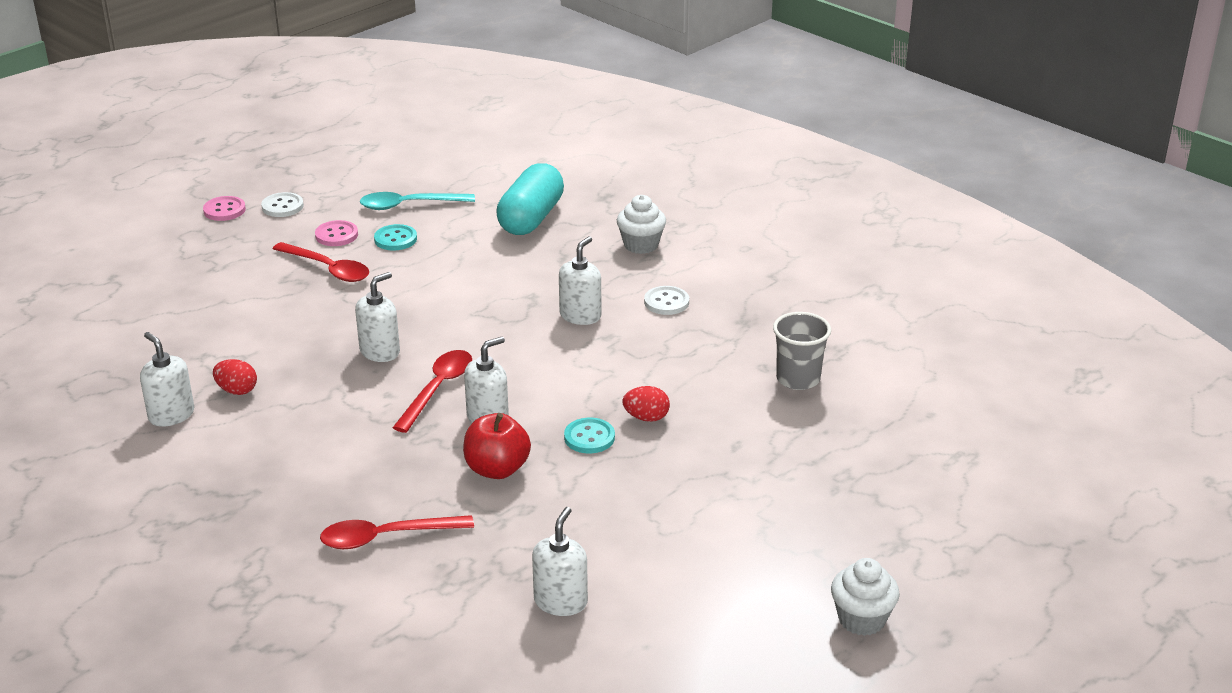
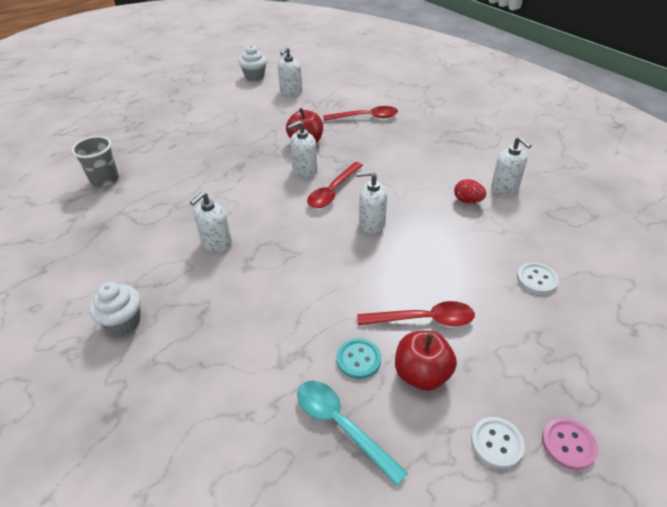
camera: 170 degrees left, 10 degrees up
red spoon [273,242,369,282] -> red spoon turned 135 degrees clockwise [357,301,475,326]
pink button [315,220,358,246] -> red apple [395,331,457,391]
white soap dispenser [355,272,400,362] -> white soap dispenser turned 45 degrees clockwise [356,171,387,234]
turquoise spoon [360,192,475,210] -> turquoise spoon turned 135 degrees counterclockwise [297,380,408,486]
turquoise capsule [496,163,564,235] -> none
turquoise button [564,418,615,453] -> none
red egg [622,386,670,422] -> none
white button [644,286,689,315] -> white button moved to [517,263,559,294]
white cupcake [831,558,900,636] -> white cupcake moved to [239,45,267,81]

